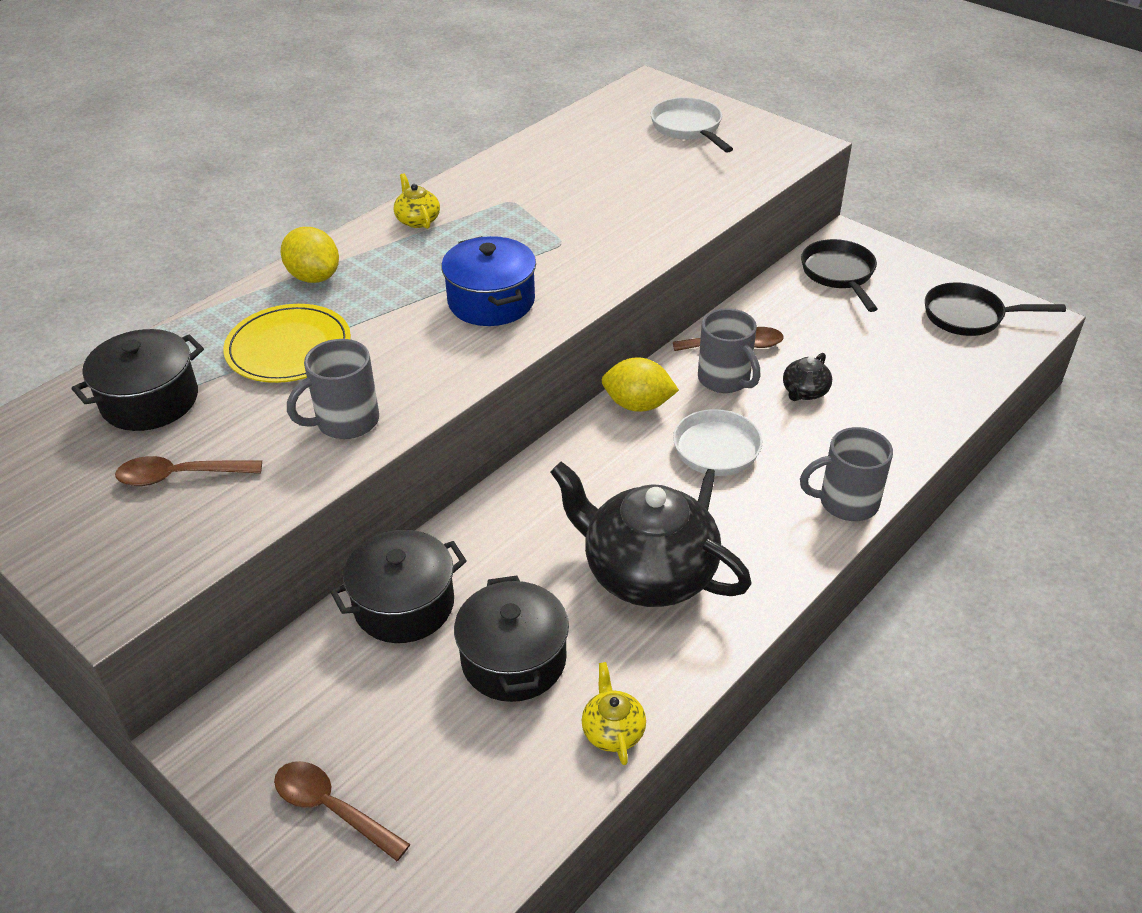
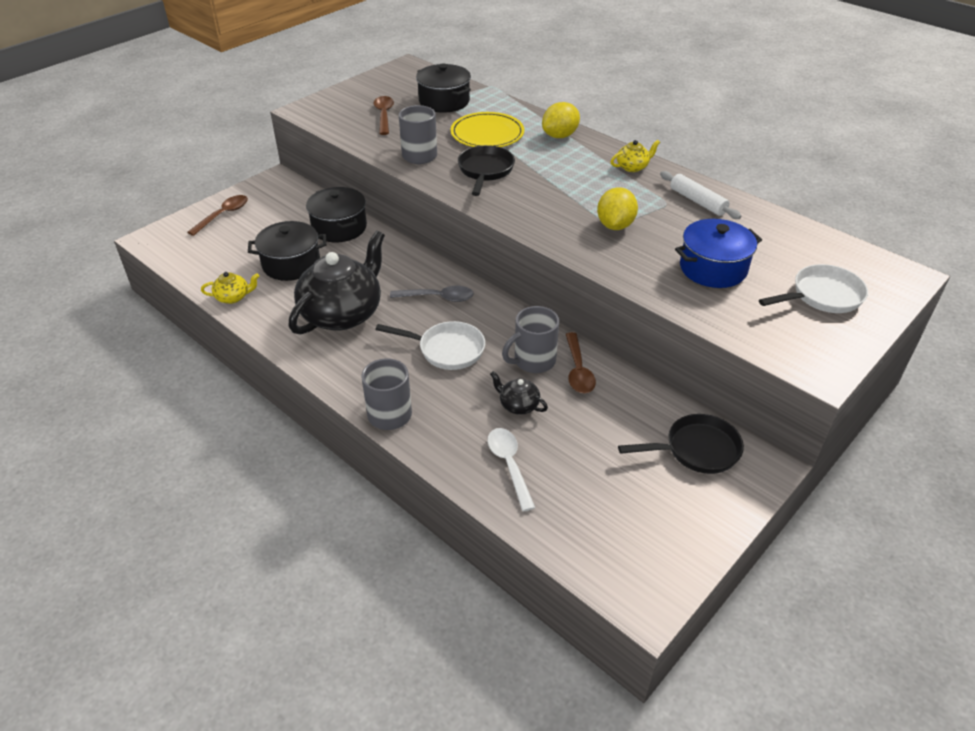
camera: 90 degrees right, 0 degrees up
blue pot [441,236,536,326] -> blue pot moved to [675,219,762,288]
yellow lemon [601,357,679,412] -> yellow lemon moved to [597,187,638,230]
black pan [925,282,1066,336] -> black pan moved to [458,145,515,196]
none -> grey spoon [390,286,474,302]
none -> white spoon [487,428,535,512]
none -> white rolling pin [660,171,742,219]

